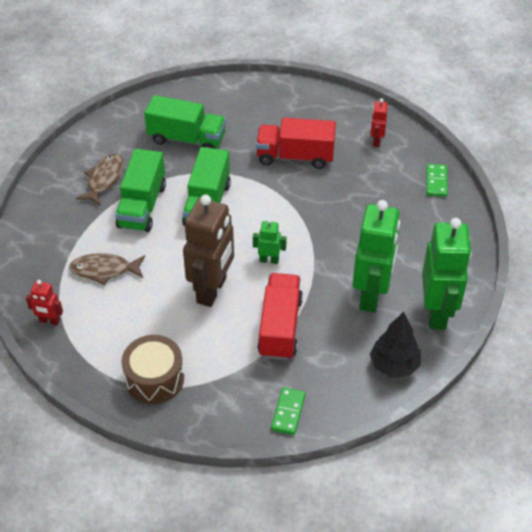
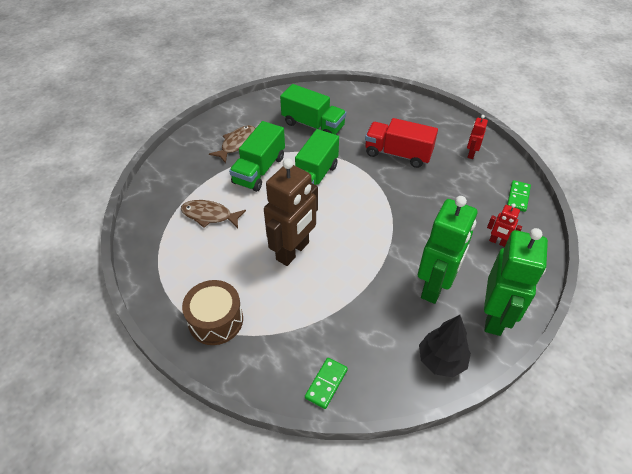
camera: 15 degrees right, 0 degrees up
red robot [26,280,63,325] -> red robot moved to [487,203,522,247]
green robot [253,219,287,264] -> none
red truck [257,273,303,360] -> none

